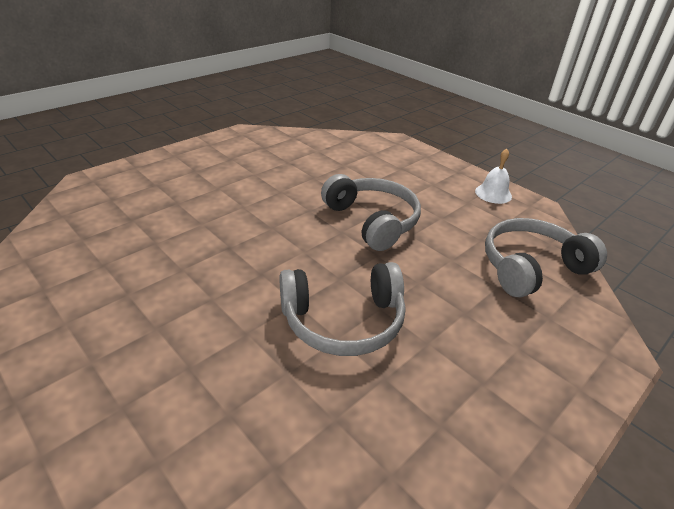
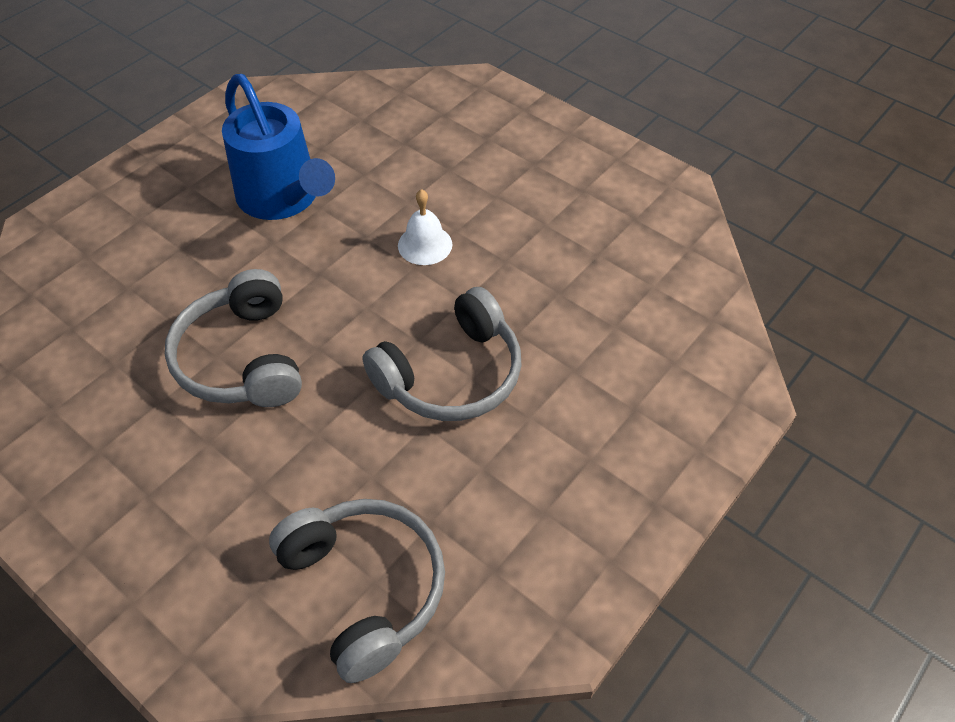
camera: 85 degrees right, 15 degrees up
white bell [475,149,512,204] -> white bell moved to [398,189,452,265]
none -> blue watering can [222,74,335,220]

